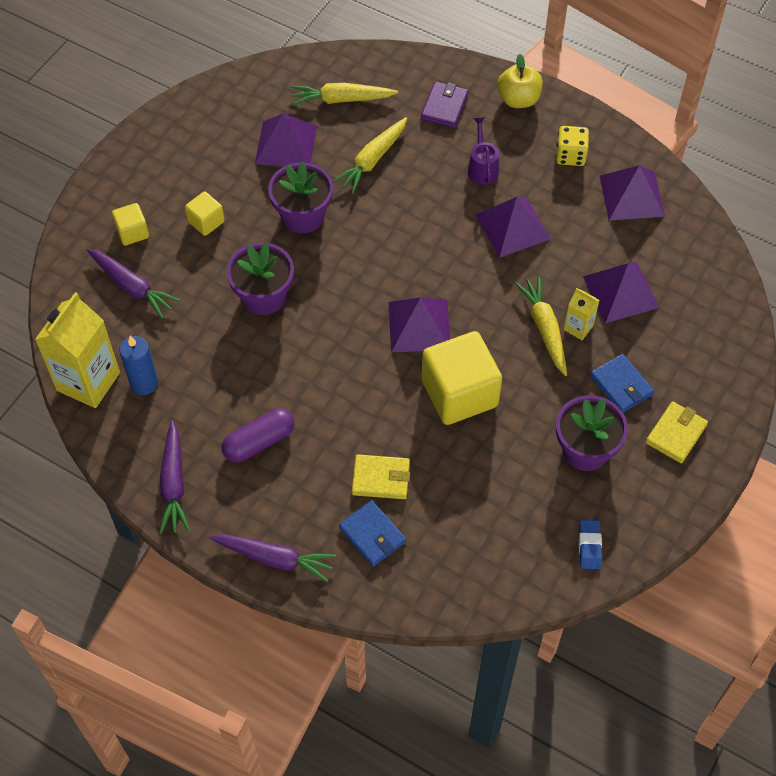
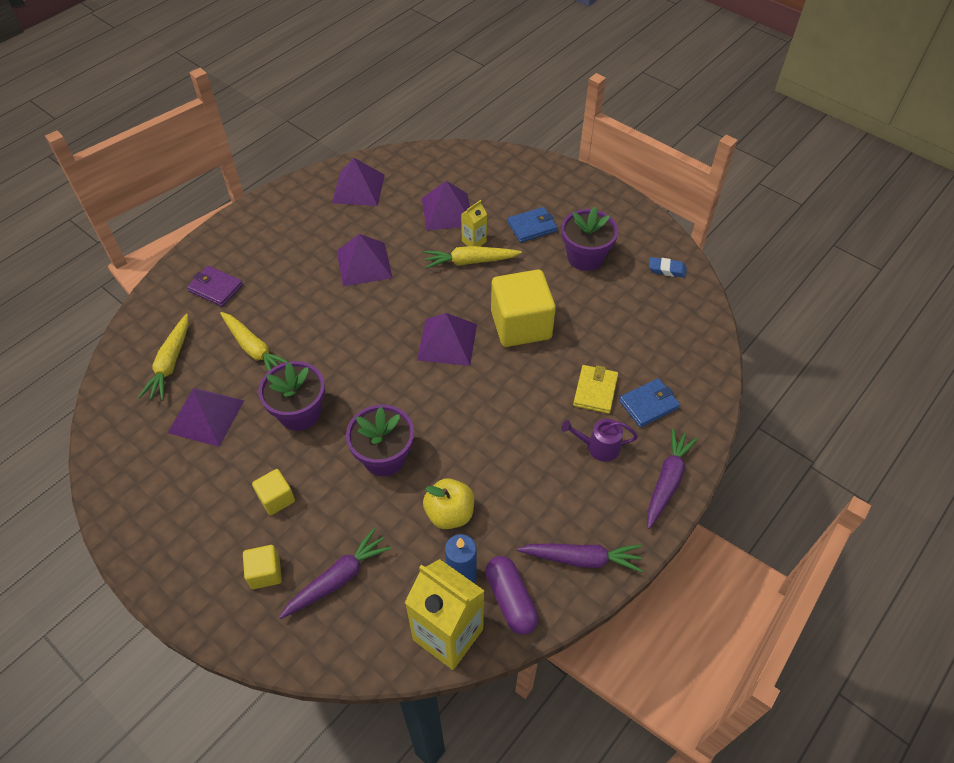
camera: 80 degrees left, 5 degrees down
purple capsule [222,408,295,462] -> purple capsule moved to [485,556,539,635]
purple watering can [468,117,499,185] -> purple watering can moved to [561,419,638,462]
yellow apple [497,54,543,108] -> yellow apple moved to [423,478,474,529]
yellow dice [556,126,589,166] -> none
yellow wallet [646,402,708,463] -> none

